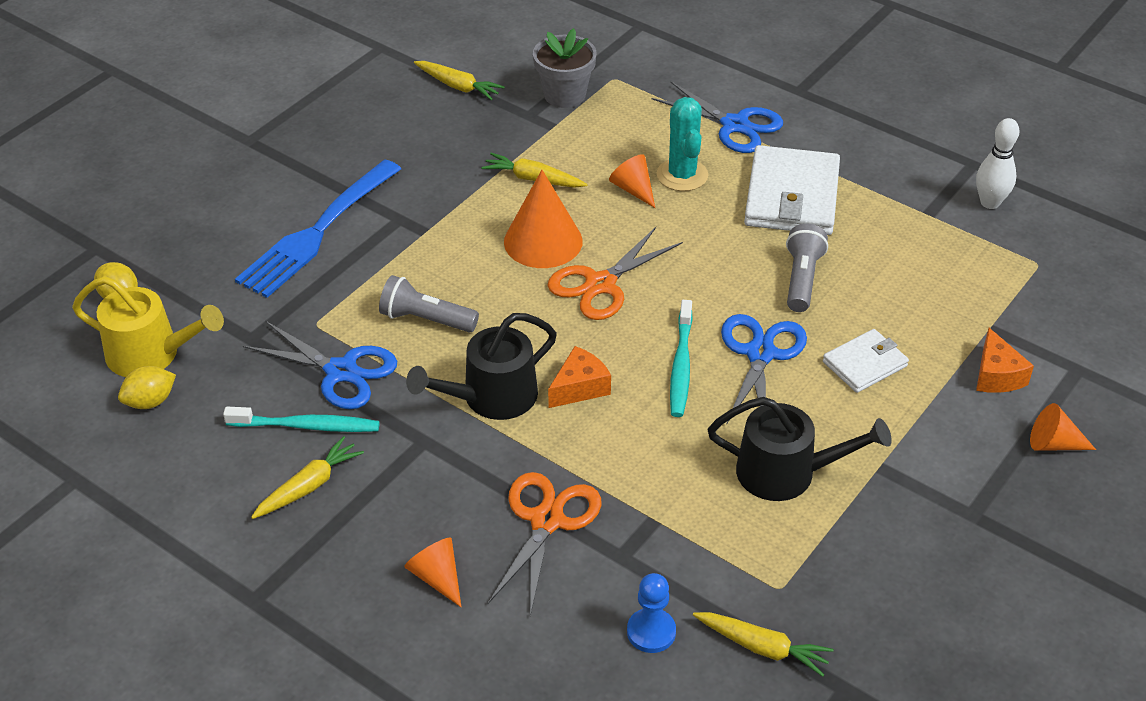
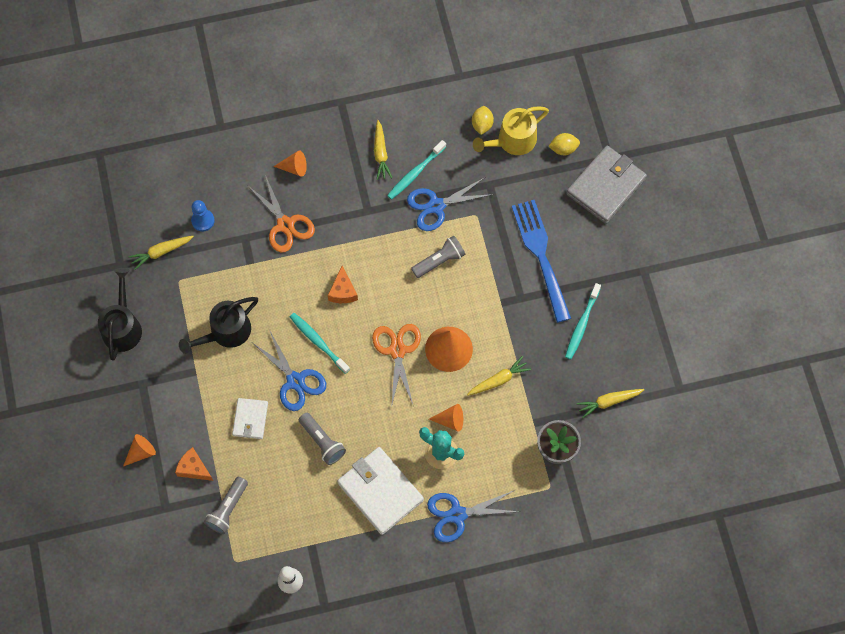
camera: 130 degrees right, 25 degrees up
black watering can [406,313,557,420] -> black watering can moved to [98,268,142,360]
none -> grey flashlight [204,477,248,534]
none -> turquoise toothbrush [565,283,601,360]
none -> grey wallet [566,146,647,224]

